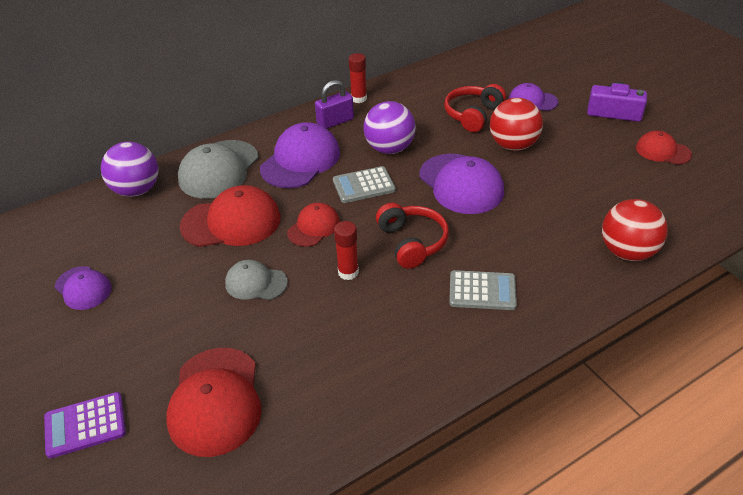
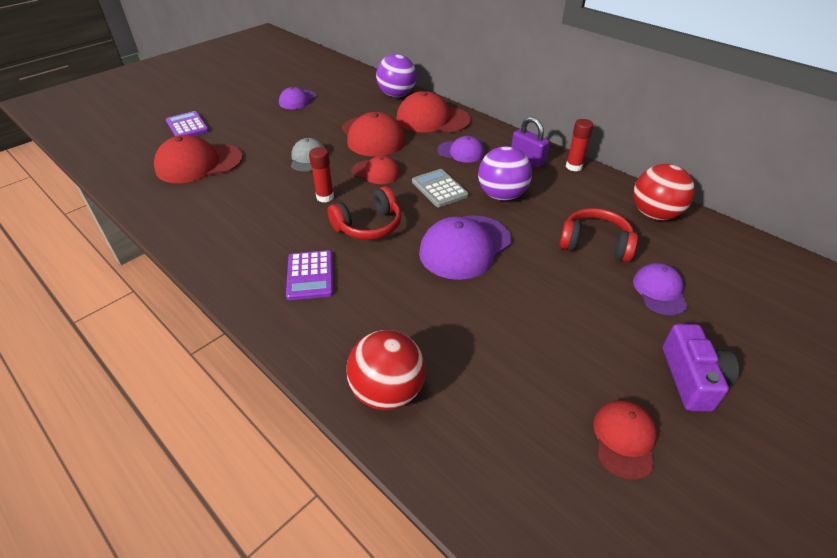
camera: 75 degrees right, 0 degrees up
grey cap [178,140,259,199] -> red cap [396,91,471,132]
purple cap [260,122,340,188] -> purple cap [437,136,484,163], size x0.58
grey calculator [449,270,517,310] -> purple calculator [286,250,333,300]
red ball [490,98,543,151] -> red ball moved to [633,164,695,220]

